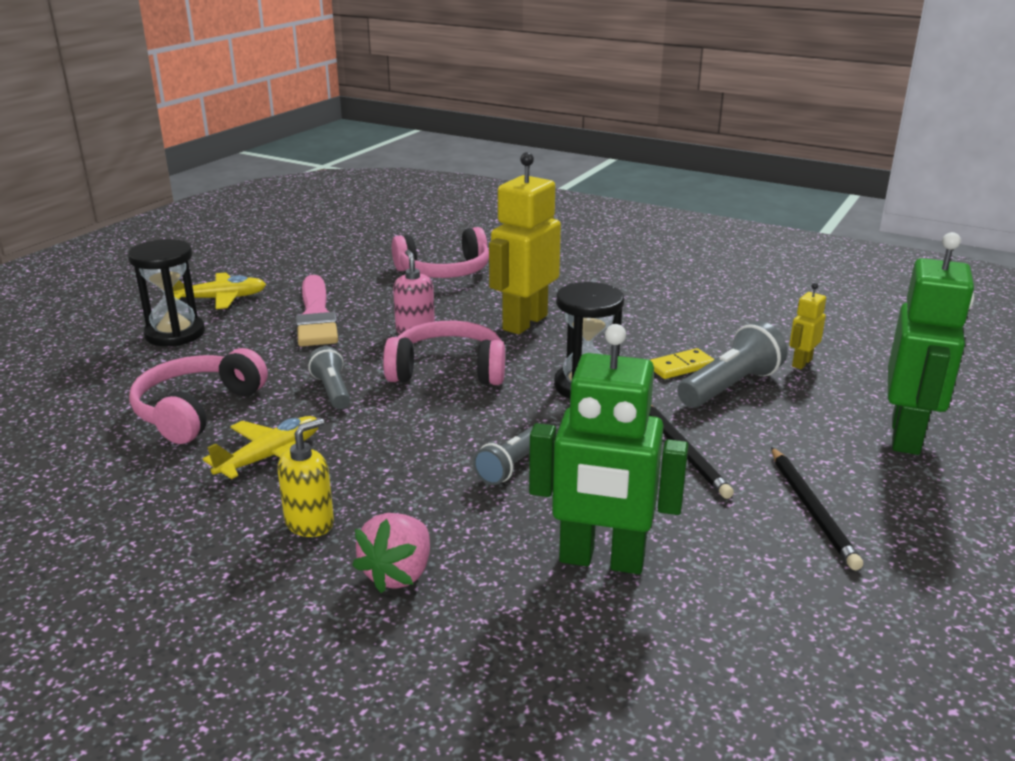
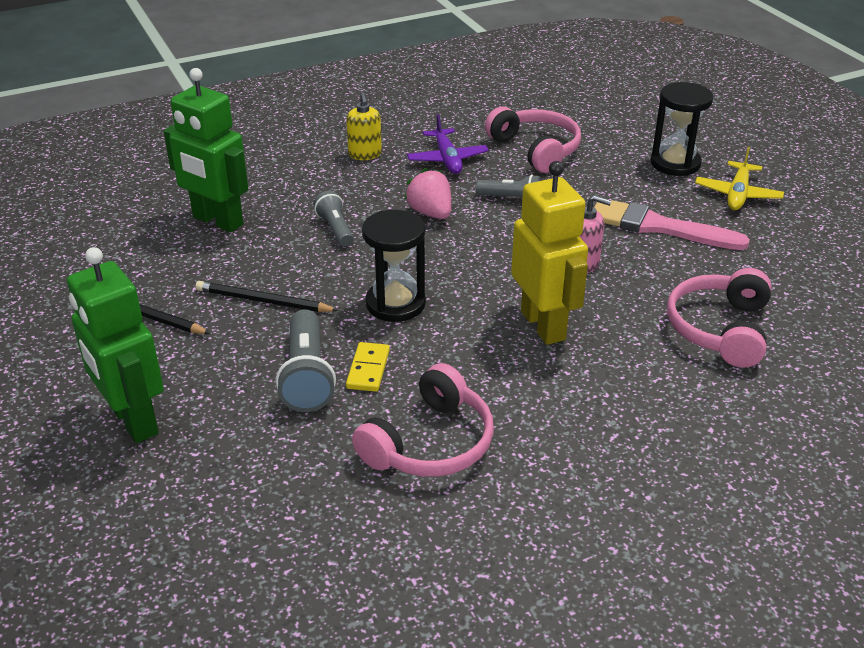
camera: 125 degrees right, 10 degrees up
yellow plane [203,416,319,479] -> purple plane [407,114,489,174]
pink strawberry [352,513,430,593] -> pink strawberry moved to [404,168,451,219]
pink headphones [383,321,505,385] -> pink headphones moved to [352,363,494,477]
green robot [529,324,689,574] -> green robot turned 105 degrees counterclockwise [164,68,248,232]
yellow robot [789,283,826,369] -> none

